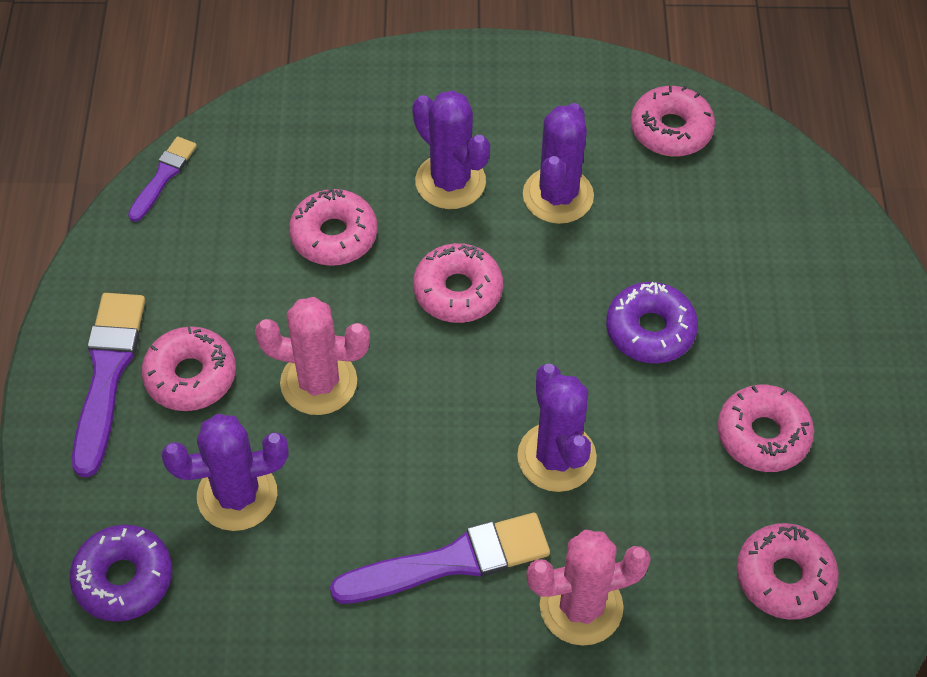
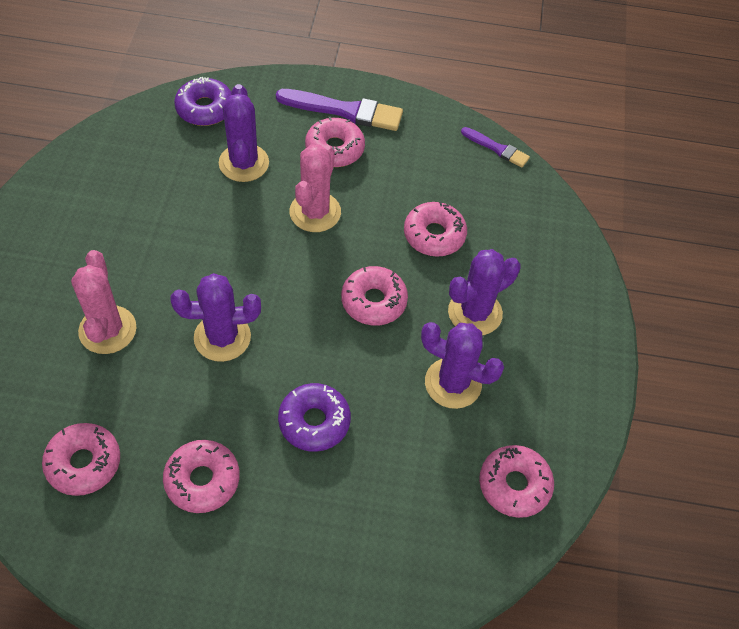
camera: 95 degrees right, 0 degrees up
purple brush [330,513,550,604] -> none

